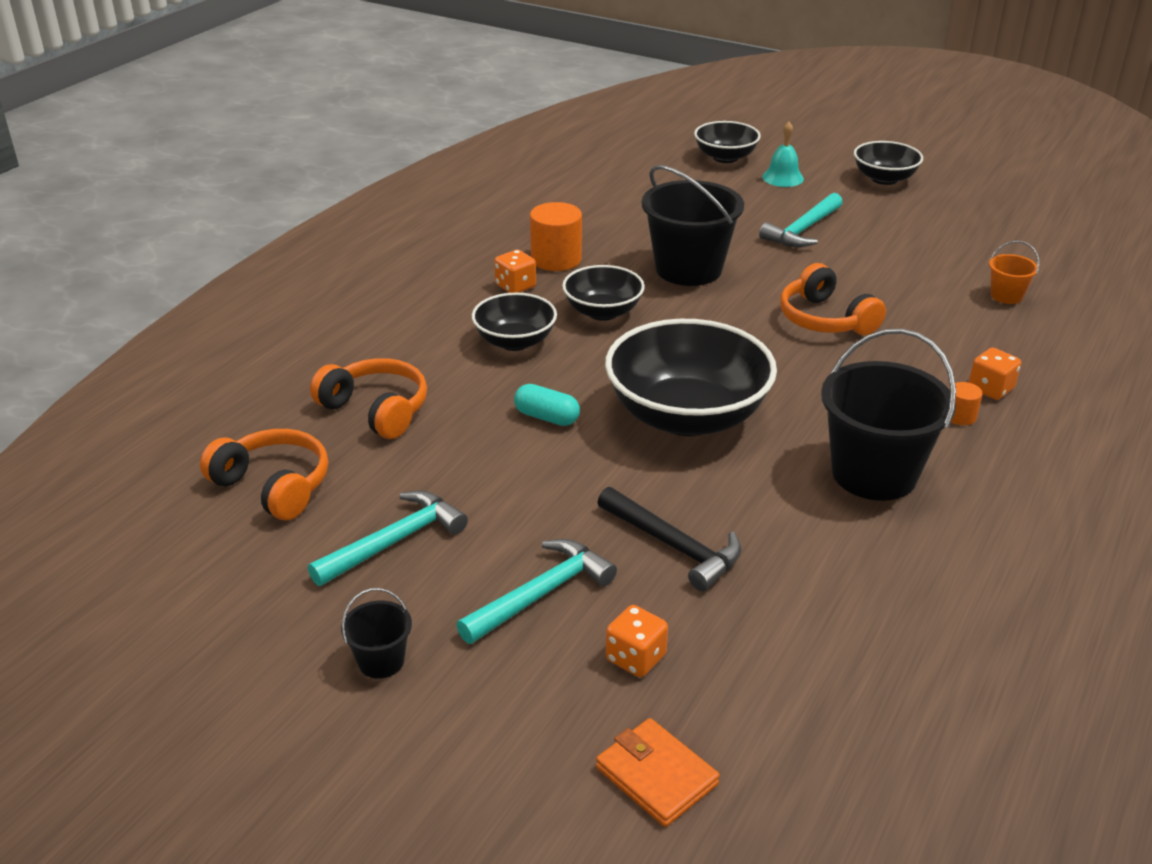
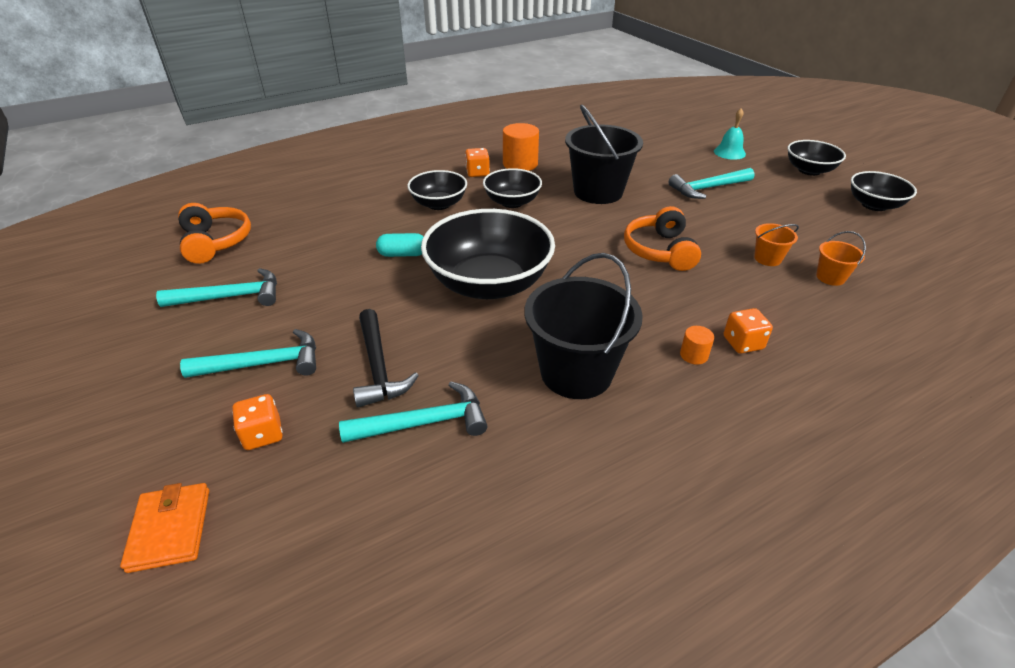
camera: 30 degrees right, 5 degrees up
orange headphones [310,358,427,439] -> none
black bucket [341,588,412,679] -> none
turquoise capsule [514,384,580,426] -> turquoise capsule turned 60 degrees counterclockwise [376,233,424,257]
black bowl [694,121,761,163] -> black bowl moved to [851,171,917,211]
none -> turquoise hammer [339,382,488,443]
none -> orange bucket [754,223,799,266]

